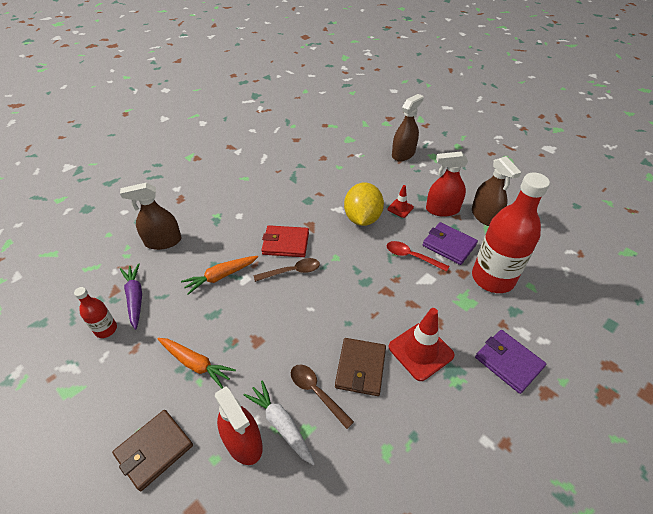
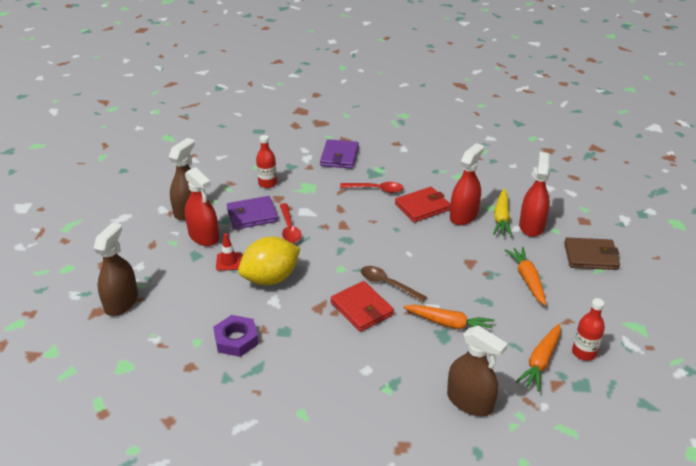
camera: 130 degrees left, 10 degrees down
purple carrot [120,263,142,330] -> orange carrot [516,324,561,392]
white carrot [243,380,315,465] -> yellow carrot [493,188,513,236]
brown spoon [291,364,354,429] -> red spray bottle [450,143,484,225]
brown wallet [335,338,386,396] -> red wallet [395,187,450,223]
red traffic cone [388,308,455,381] -> red spoon [340,182,403,193]
brown spray bottle [392,94,424,161] -> brown spray bottle turned 105 degrees clockwise [93,222,138,316]
purple wallet [423,222,478,265] -> purple wallet turned 75 degrees clockwise [227,196,278,230]
red bottle [472,172,550,293] -> red bottle [256,135,277,188], size x0.47
none -> purple nut [213,315,259,357]

